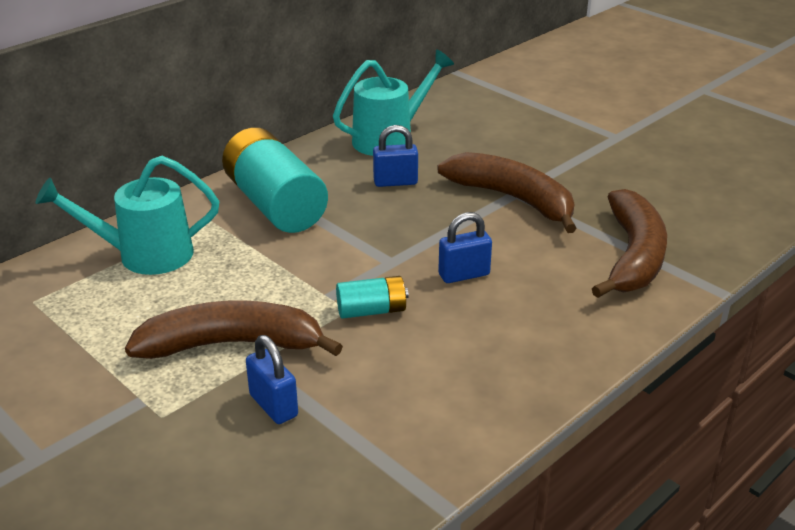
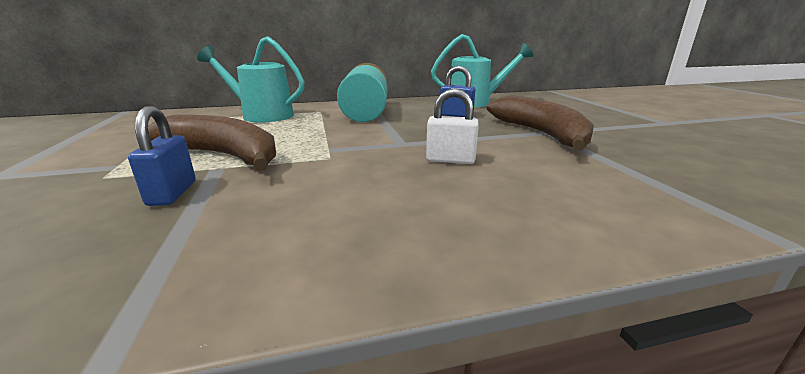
camera: 30 degrees right, 10 degrees down
turquoise battery [336,276,409,319] -> none
blue padlock [438,212,492,283] -> white padlock [426,88,479,164]
brown banana [592,189,667,298] -> none

